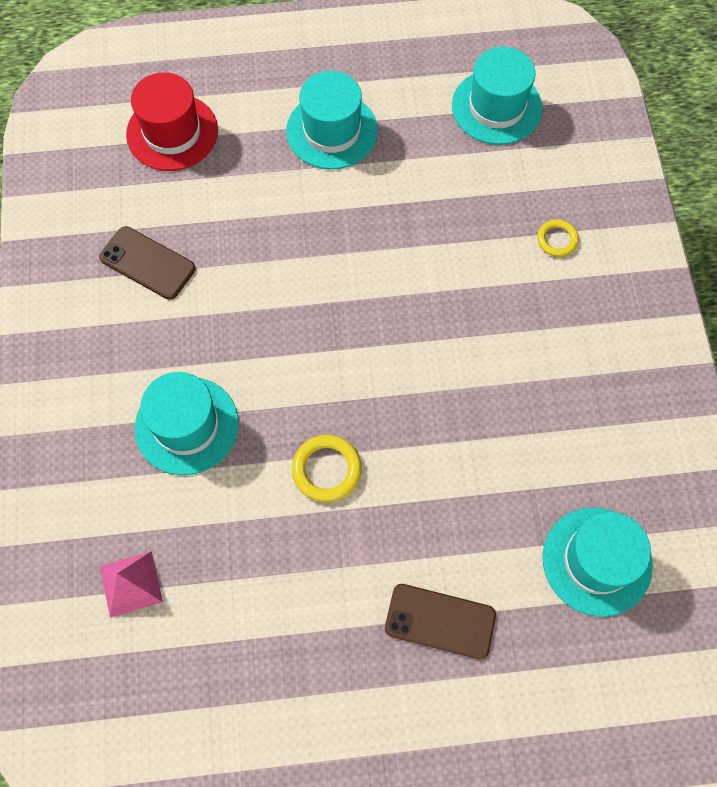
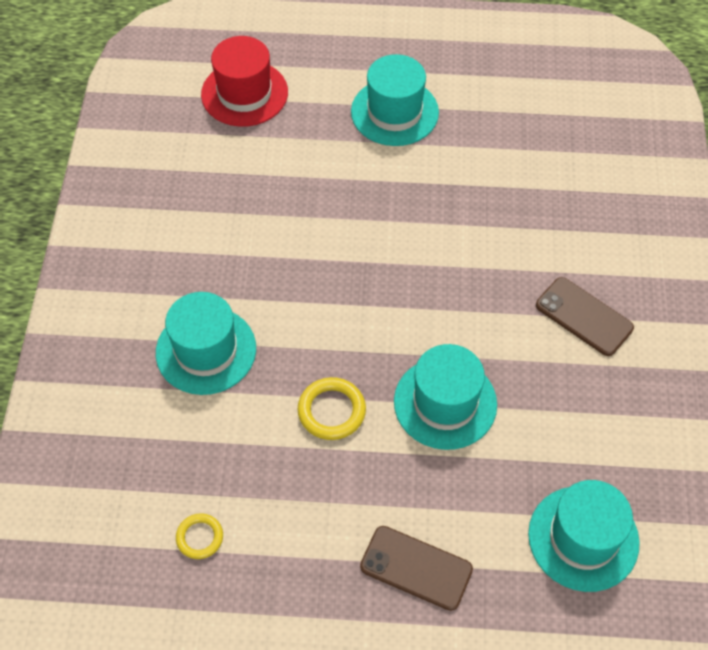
camera: 10 degrees right, 10 degrees down
brown phone [99,226,196,300] -> brown phone moved to [536,277,634,356]
pink pyramid [100,551,163,618] -> none
turquoise hat [452,47,543,145] -> turquoise hat moved to [394,344,497,450]
yellow ring [537,219,579,257] -> yellow ring moved to [176,513,223,559]

